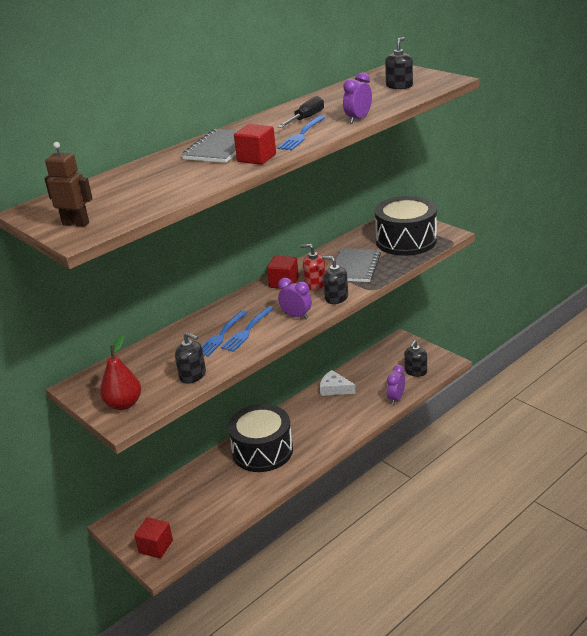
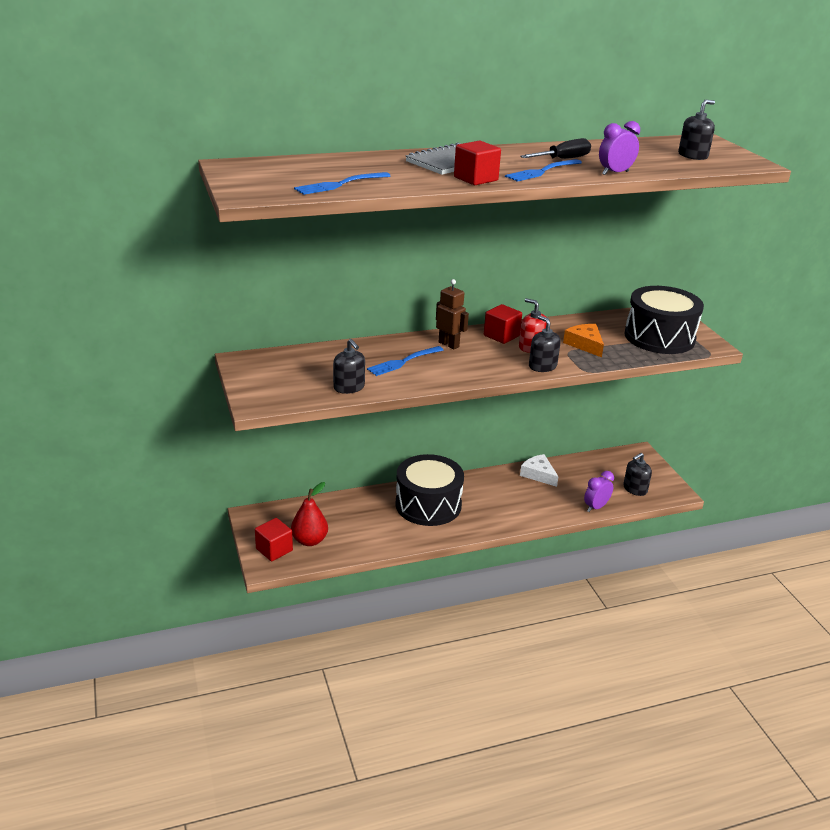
camera: 20 degrees right, 0 degrees up
brown robot [44,142,93,227] -> brown robot moved to [436,279,469,349]
red pear [100,335,141,410] -> red pear moved to [291,482,328,546]
blue fork [221,306,274,352] -> blue fork moved to [294,172,390,195]
purple clock [278,278,312,319] -> none
grey notebook [336,248,381,282] -> orange cheese [563,324,604,357]

